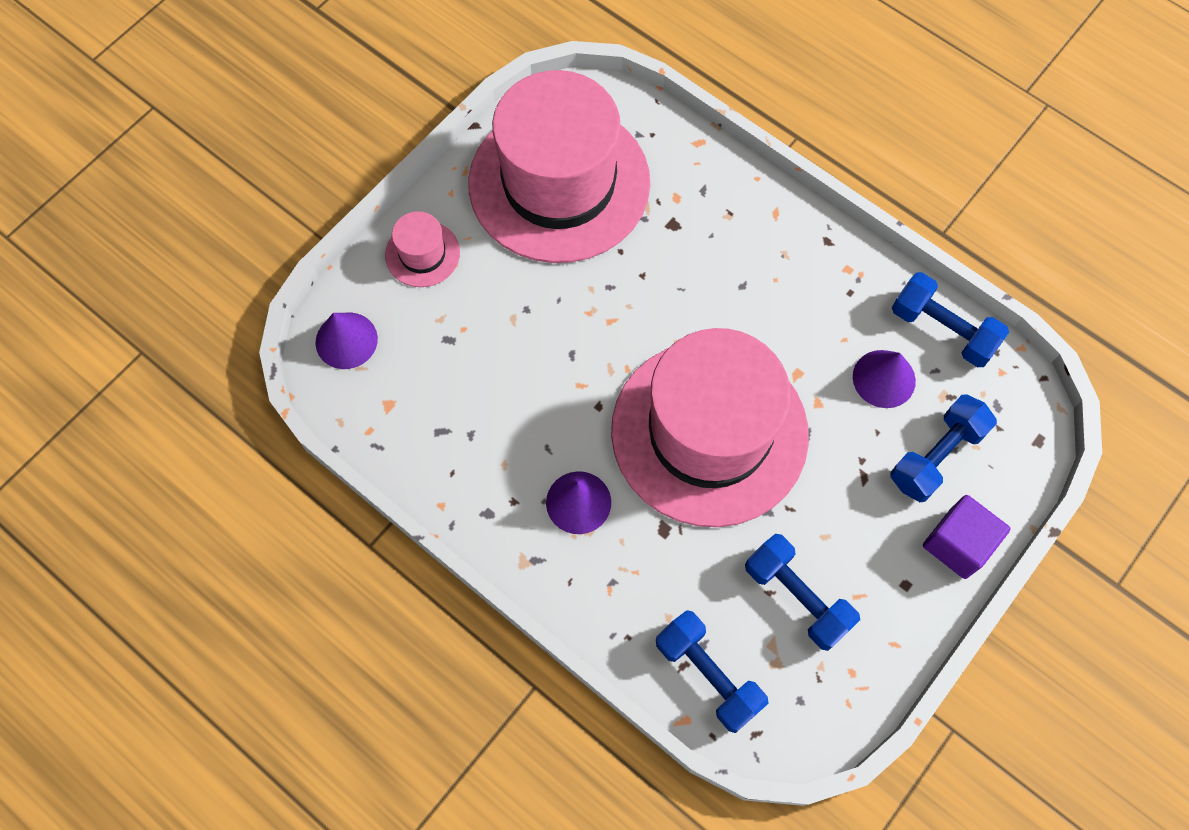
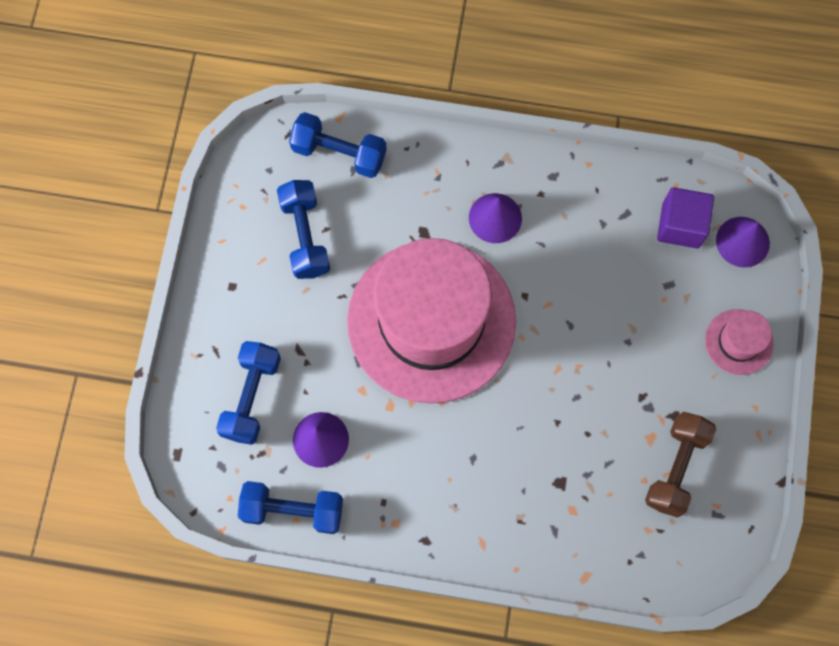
camera: 150 degrees right, 5 degrees up
pink hat [469,70,650,263] -> brown dumbbell [645,412,716,518]
blue dumbbell [745,534,860,651] -> blue dumbbell turned 60 degrees clockwise [277,180,330,279]
purple cube [923,495,1010,579] -> purple cube moved to [657,187,714,249]

